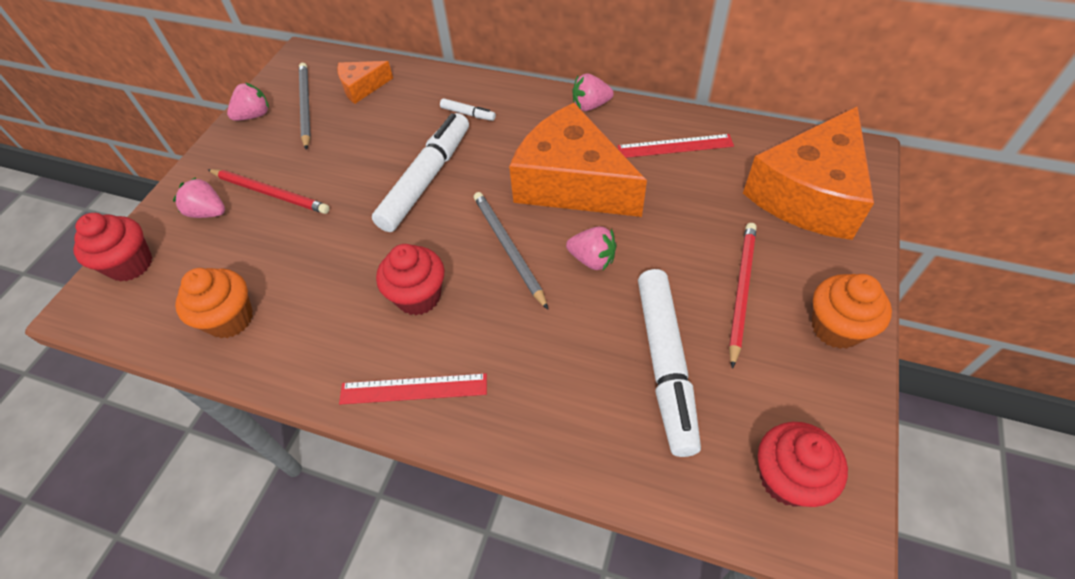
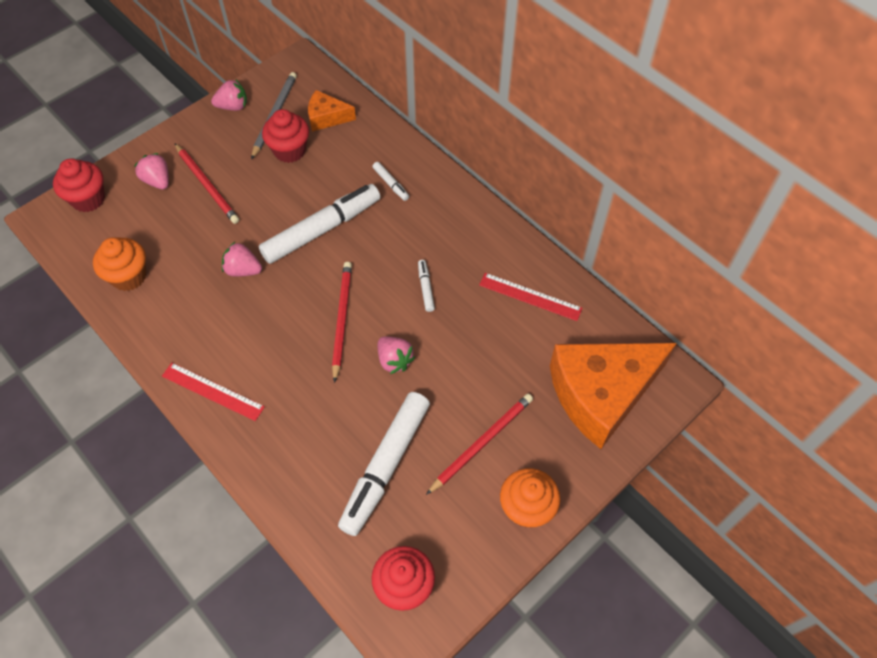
camera: 25 degrees right, 5 degrees up
red cupcake [376,244,444,315] -> red cupcake moved to [262,109,309,163]
grey pencil [474,192,548,310] -> red pencil [332,262,352,383]
orange cheese [509,103,647,217] -> white marker [418,260,435,312]
pink strawberry [572,73,614,111] -> pink strawberry moved to [222,242,262,277]

